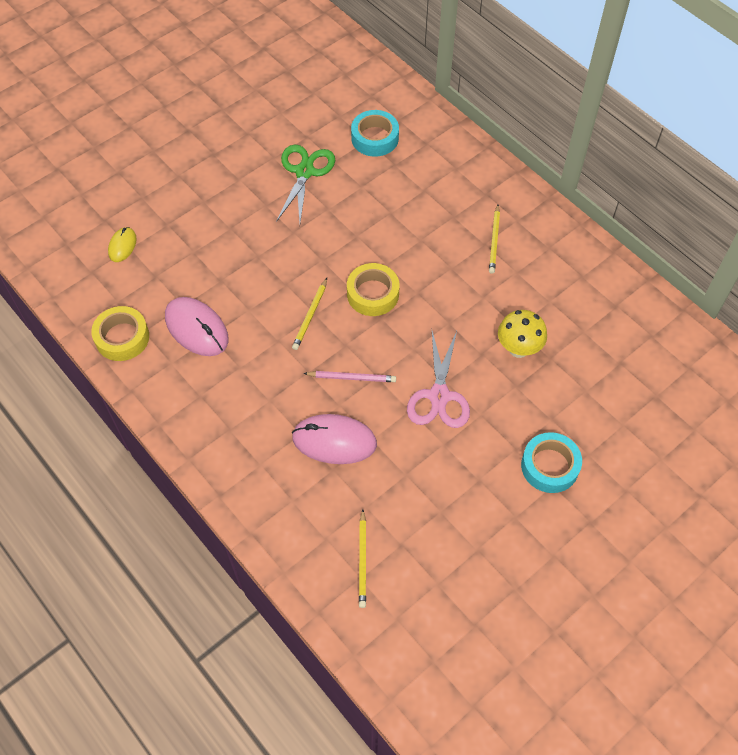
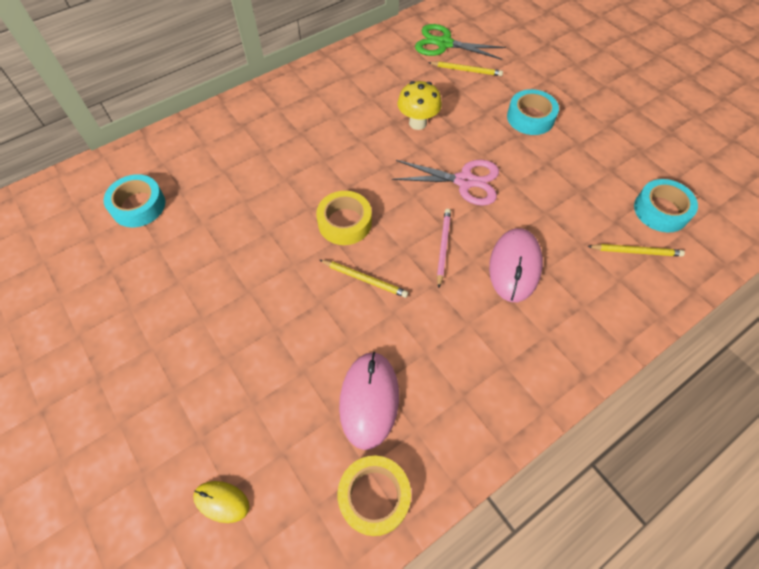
camera: 85 degrees left, 0 degrees up
pink mouse [165,297,229,356] -> pink mouse turned 45 degrees counterclockwise [339,352,399,450]
green scissors [276,145,335,222] -> green scissors moved to [415,24,506,60]
yellow pencil [489,205,500,274] -> yellow pencil moved to [428,61,503,76]
none -> turquoise tape [634,179,698,233]

